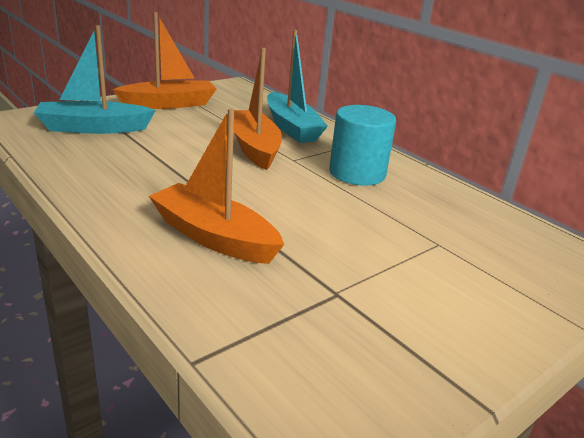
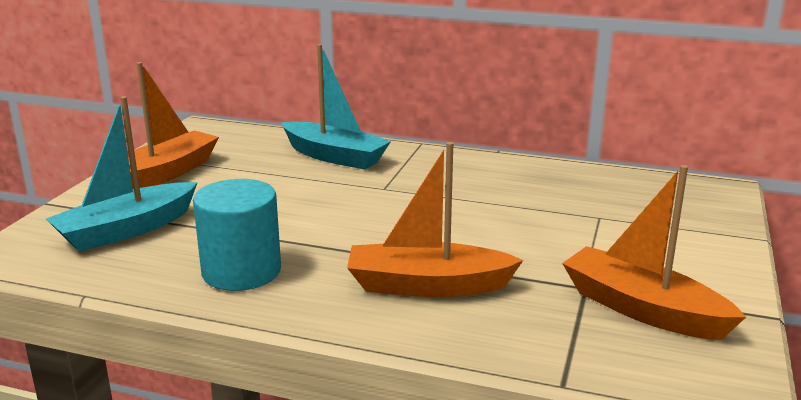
camera: 30 degrees left, 5 degrees down
orange boat [234,48,282,170] -> orange boat moved to [562,165,746,340]
turquoise cylinder [329,105,396,185] -> turquoise cylinder moved to [193,179,281,291]

